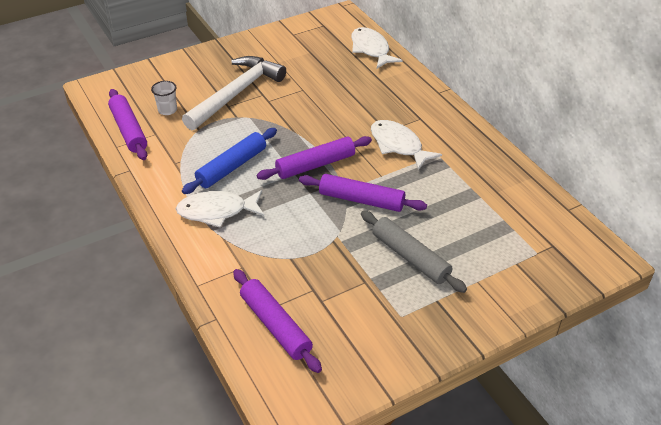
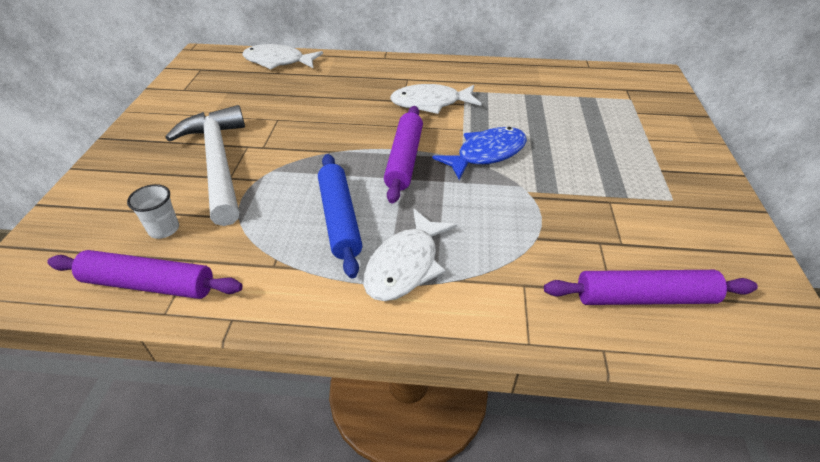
camera: 55 degrees left, 0 degrees up
purple rolling pin [299,174,427,212] -> blue fish [432,127,527,180]
grey rolling pin [361,211,467,293] -> none

